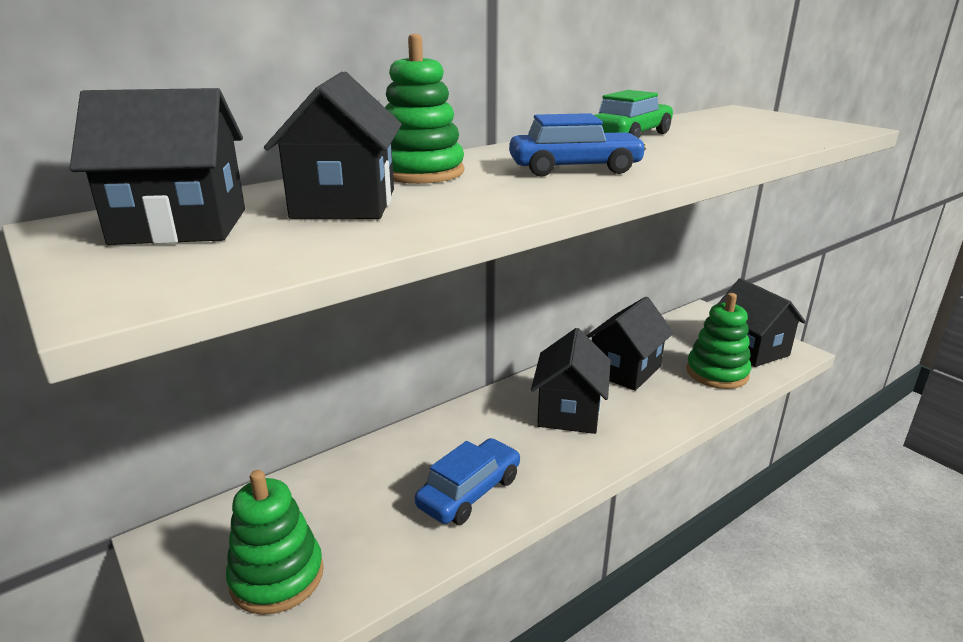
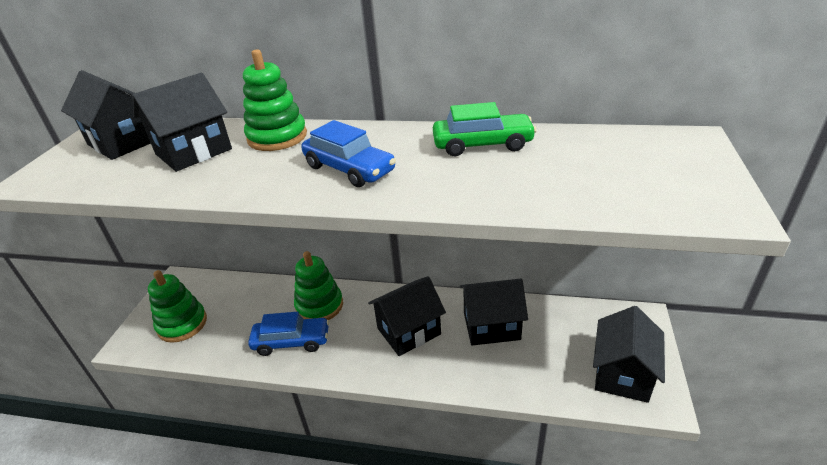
camera: 50 degrees right, 10 degrees up
green stacking toy [686,293,751,389] -> green stacking toy moved to [294,251,343,320]

